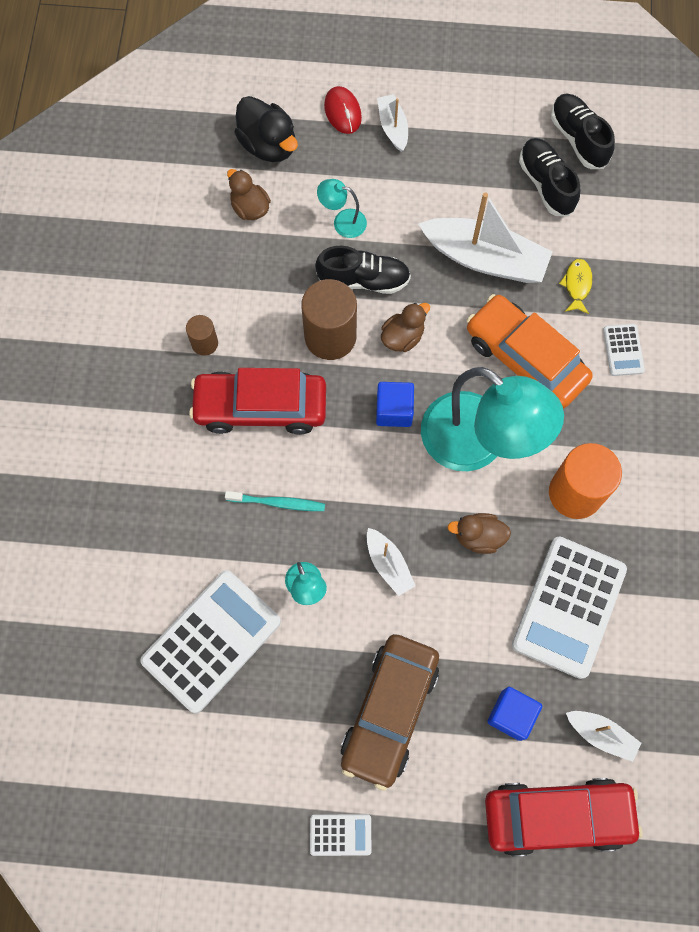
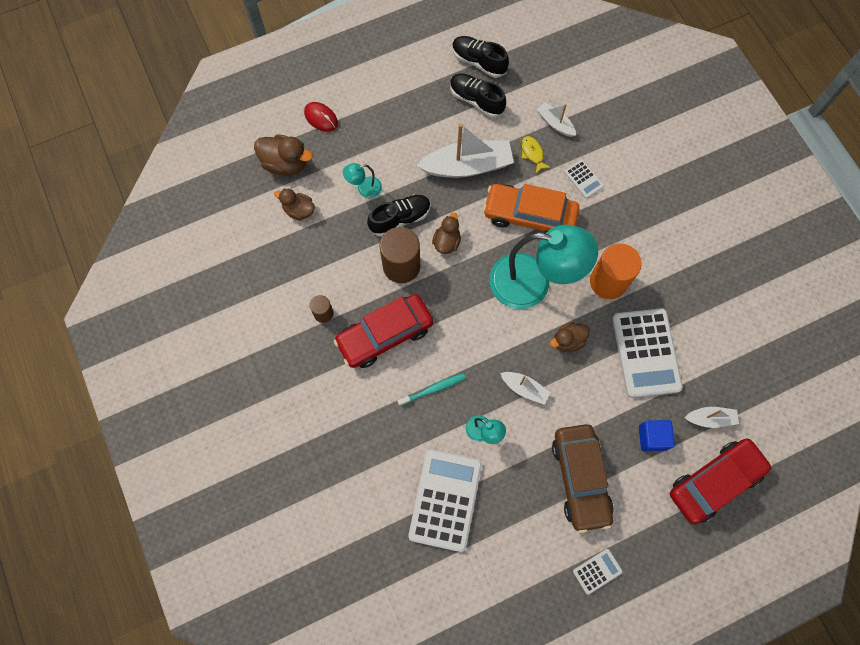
camera: 30 degrees left, 0 degrees up
black duck [234,96,298,162] -> brown duck [254,134,313,175]
blue cube [376,382,414,427] -> none
white boat [377,94,408,152] -> white boat moved to [537,102,576,137]

